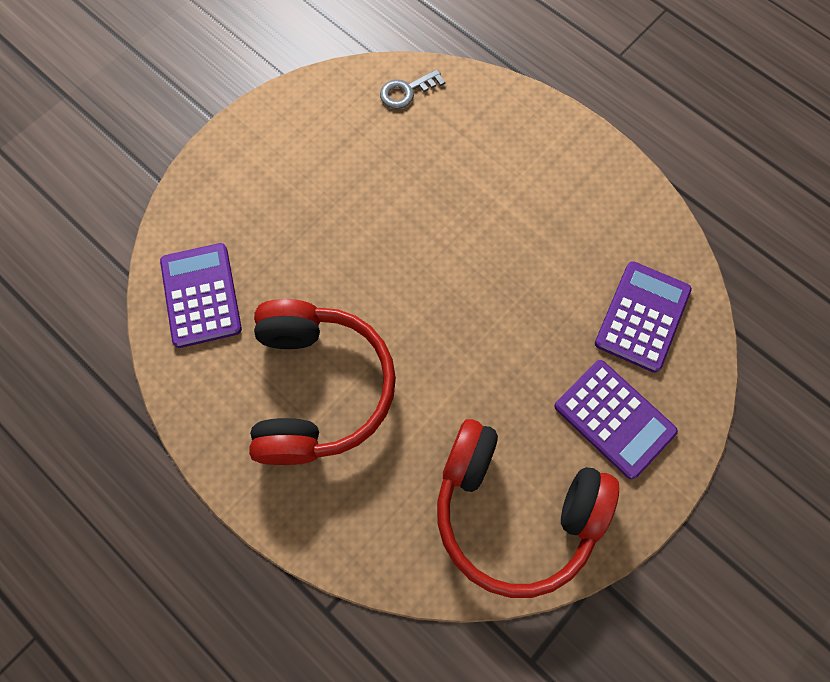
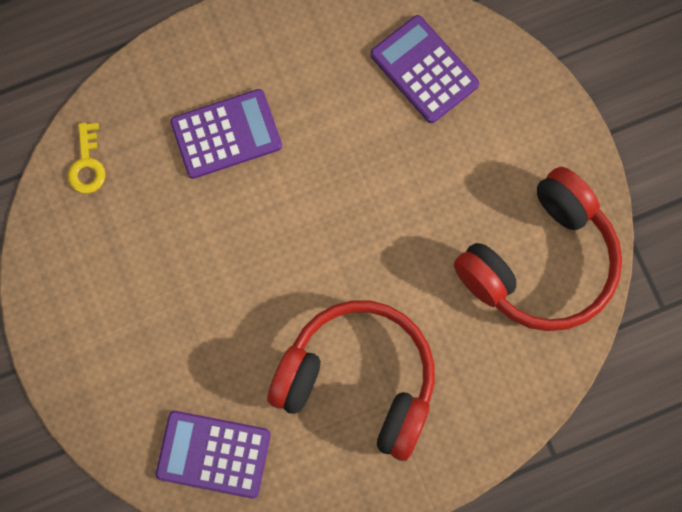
camera: 65 degrees left, 5 degrees up
grey key [380,69,445,109] -> yellow key [68,123,105,194]
purple calculator [554,360,678,479] -> purple calculator moved to [170,89,282,179]

